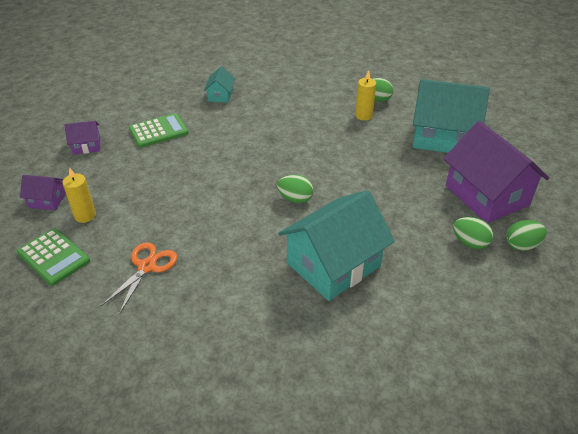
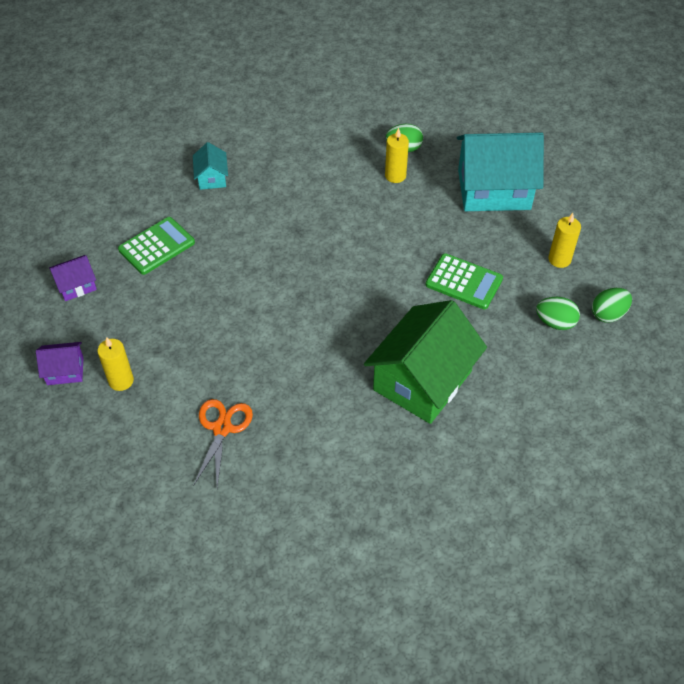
camera: 15 degrees left, 10 degrees up
green calculator [17,228,90,286] -> green calculator moved to [426,253,503,309]
green egg [277,175,314,203] -> none
turquoise house [278,190,395,301] -> green house [364,300,487,424]
purple house [443,121,549,223] -> yellow candle [548,213,581,268]

